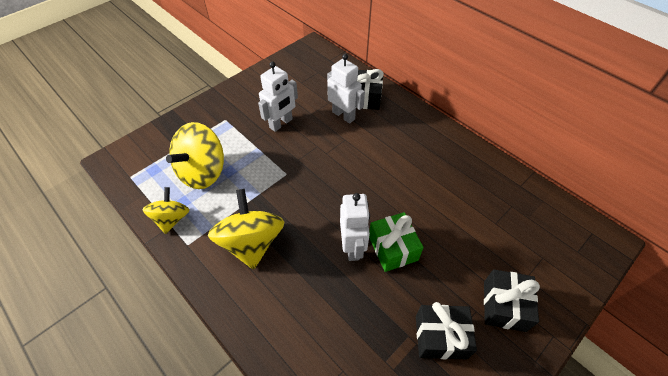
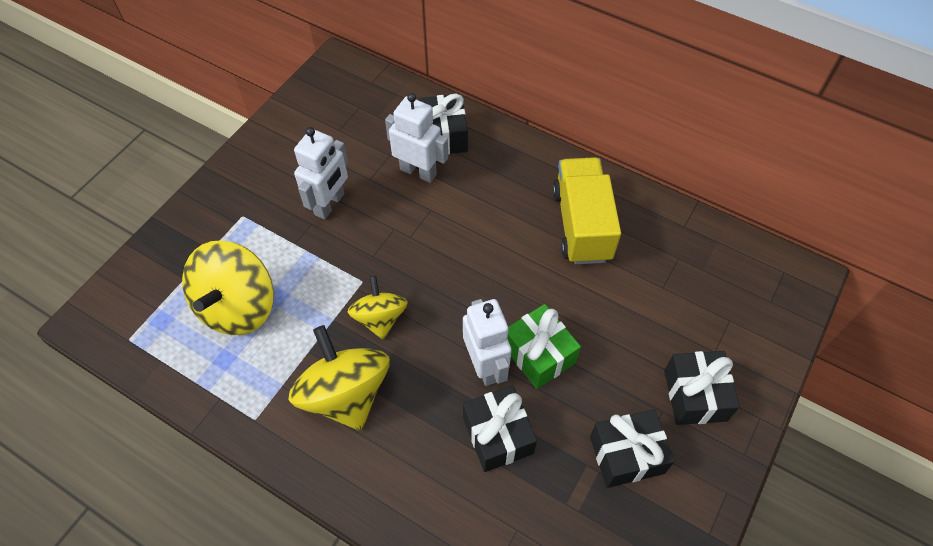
camera: 15 degrees left, 5 degrees up
yellow spinning top [142,187,189,234] -> yellow spinning top moved to [347,276,408,339]
none -> black gift [463,385,537,472]
none -> yellow truck [552,157,621,264]

